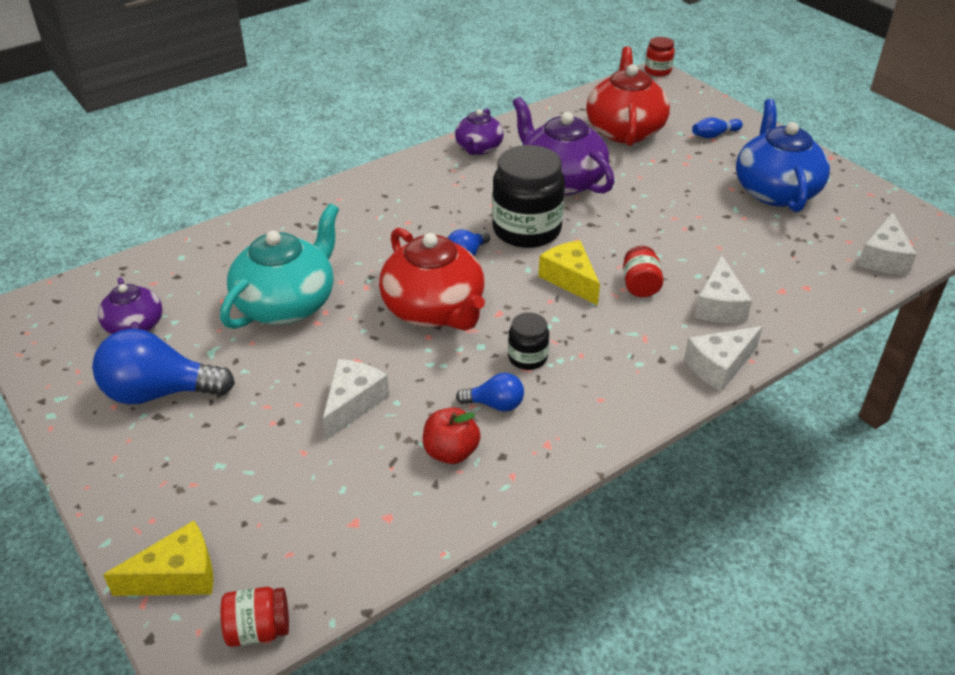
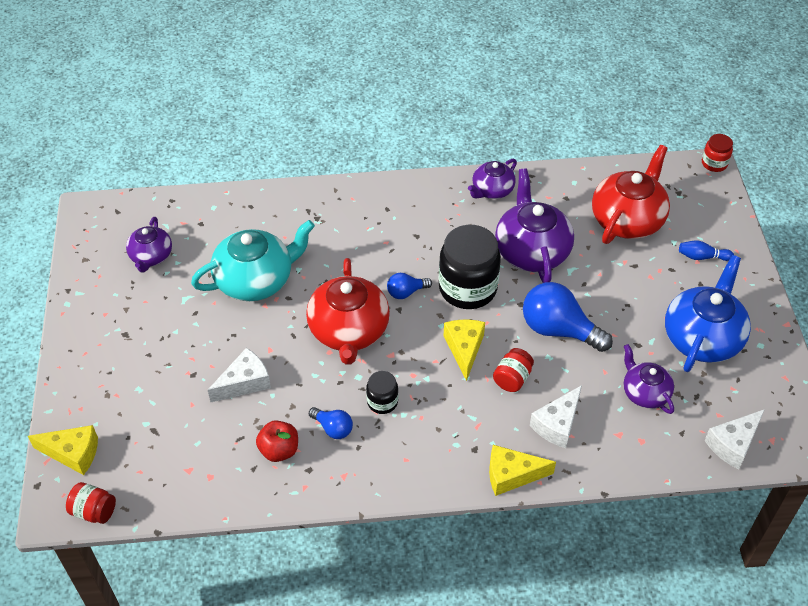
camera: 30 degrees right, 10 degrees up
blue light bulb [92,329,235,405] -> blue light bulb moved to [523,282,613,352]
white cheese [684,326,763,391] -> yellow cheese [489,445,556,496]
none -> purple teapot [624,344,674,414]

